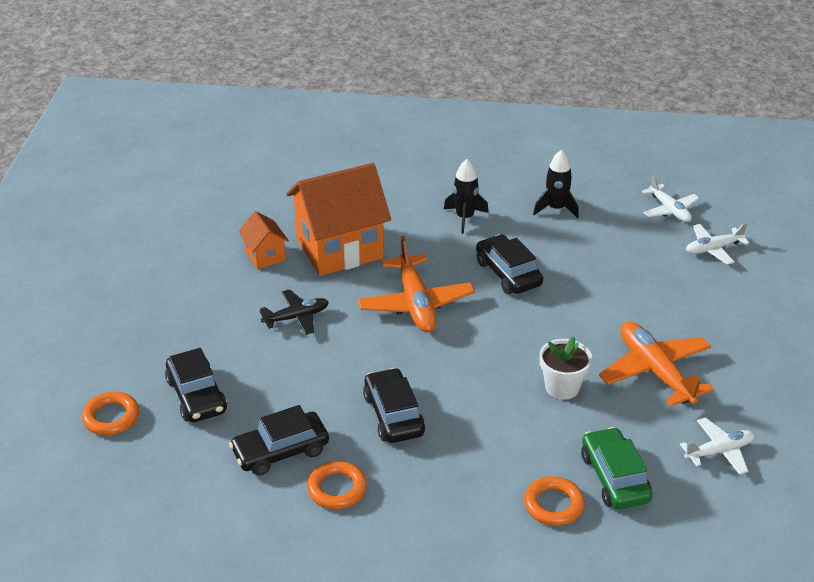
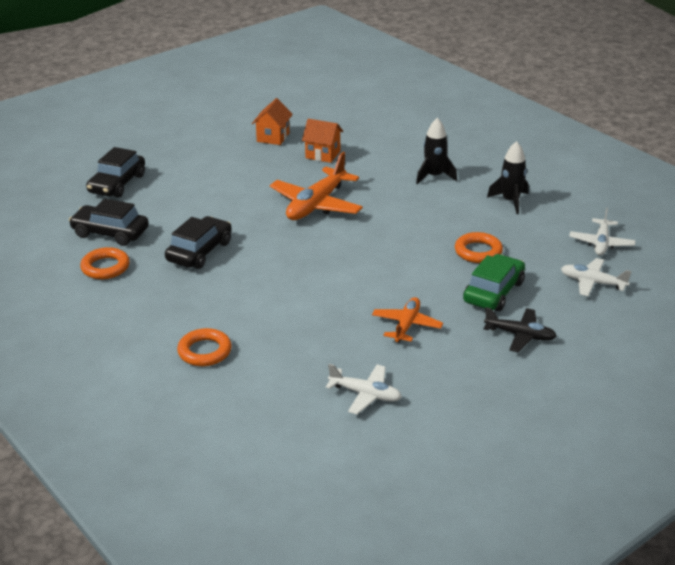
camera: 45 degrees right, 5 degrees down
orange ring [82,392,139,435] -> orange ring moved to [455,232,503,263]
black plane [260,289,329,335] -> black plane moved to [484,307,556,352]
orange house [286,163,391,276] -> orange house [302,119,343,163], size x0.47
black car [476,234,543,294] -> none
white flower pot [539,336,592,400] -> none
green car [581,427,653,509] -> green car moved to [463,254,525,311]
orange plane [599,321,713,406] -> orange plane [372,297,443,343], size x0.60

